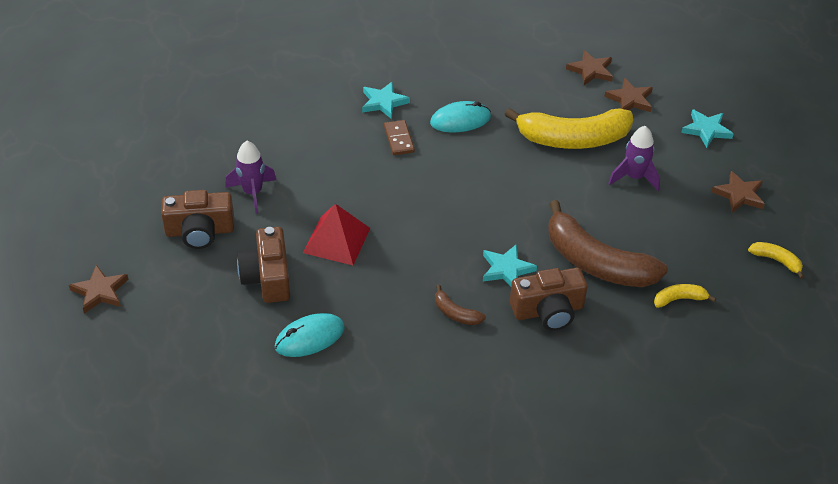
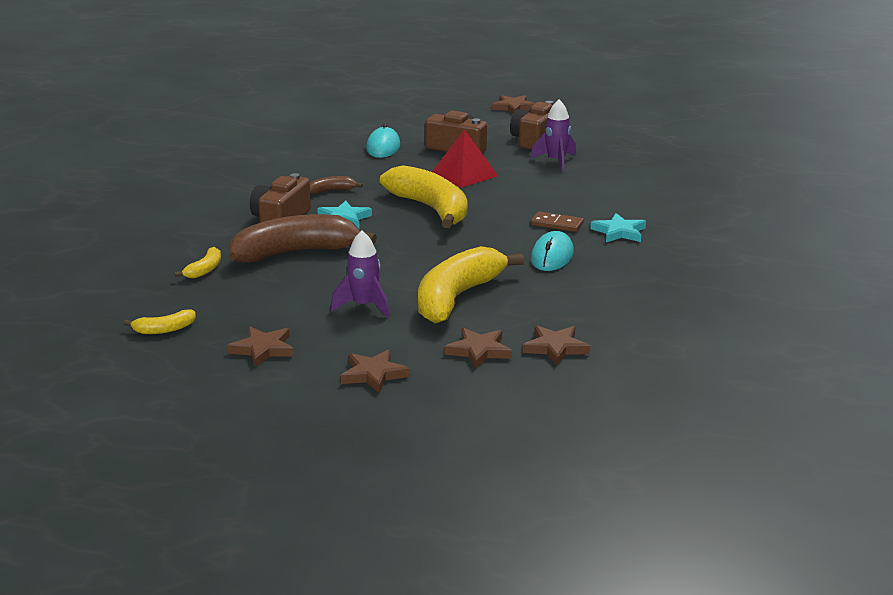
camera: 125 degrees right, 20 degrees down
turquoise star [681,109,734,148] -> brown star [341,349,410,393]
none -> yellow banana [380,165,468,228]

